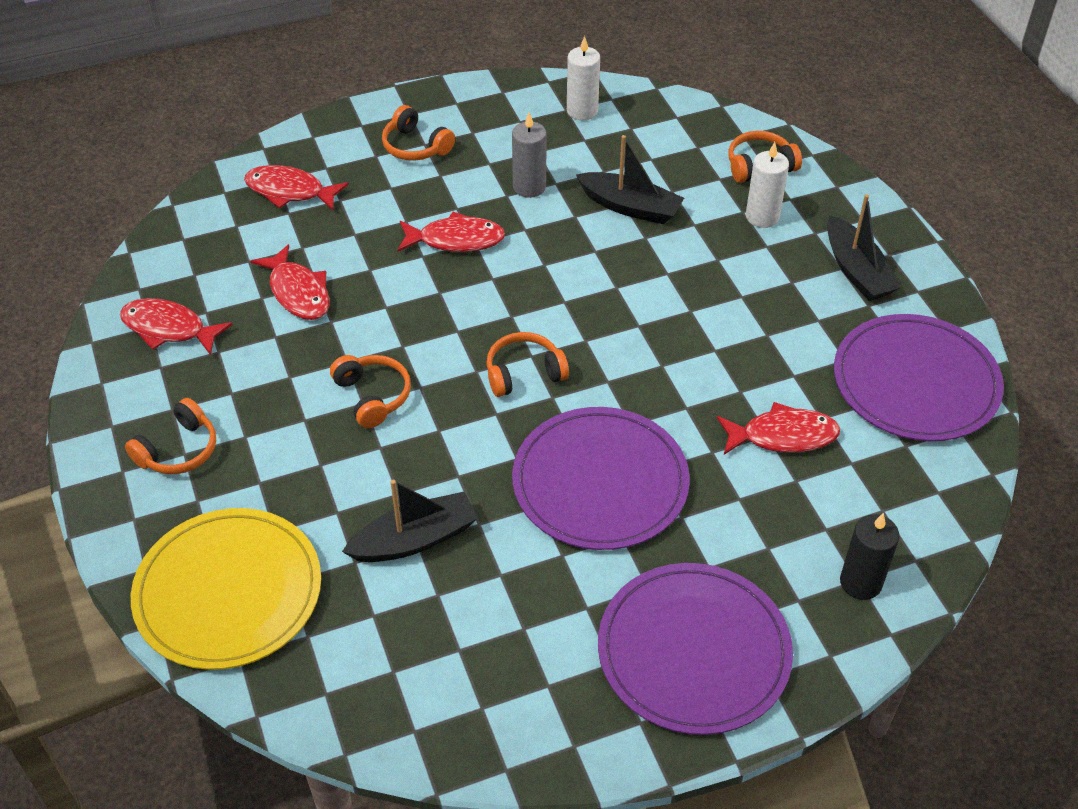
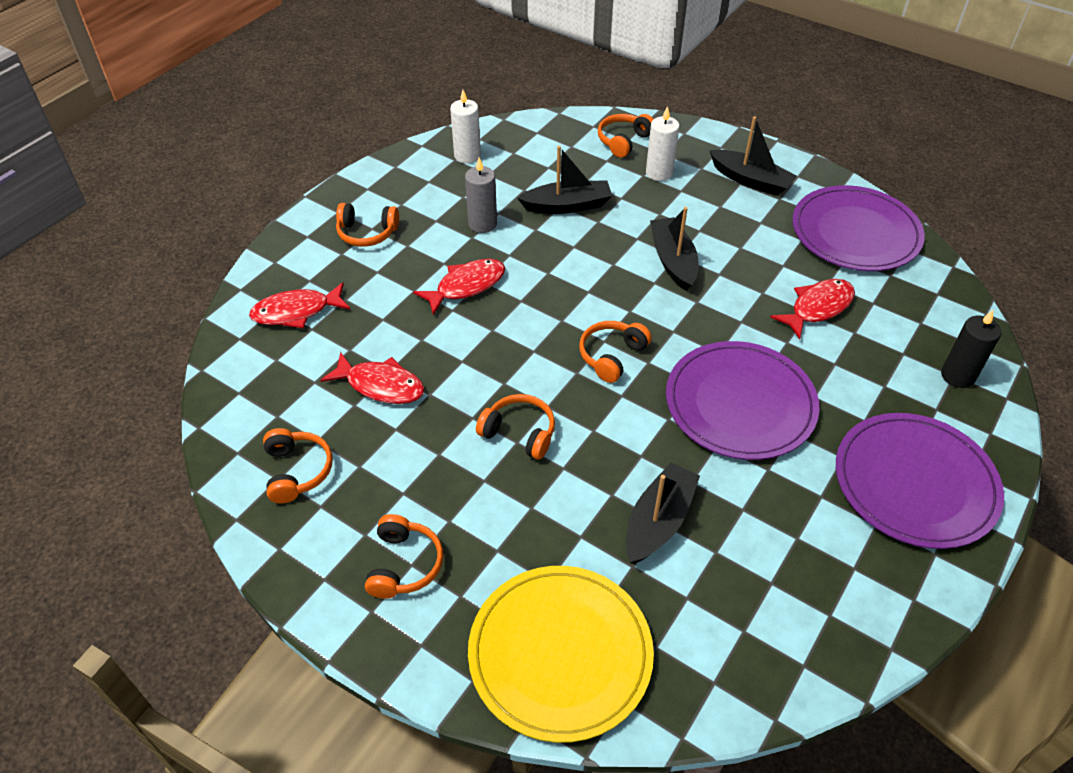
camera: 35 degrees left, 0 degrees up
red fish [120,298,233,355] -> orange headphones [263,428,333,503]
none -> black boat [650,207,698,291]

